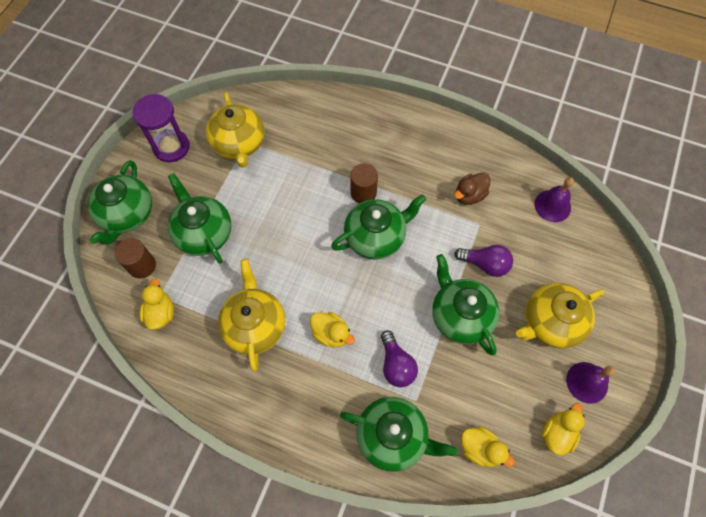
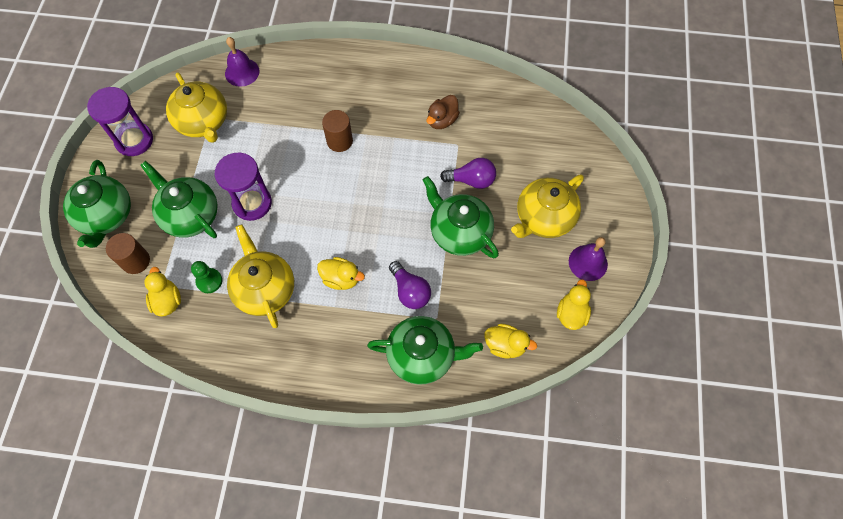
camera: 15 degrees left, 0 degrees up
green teapot [331,194,426,260] -> none
purple bell [534,177,574,222] -> purple bell moved to [225,37,259,87]
none -> green pawn [191,261,222,293]
none -> purple hourglass [215,153,272,221]

